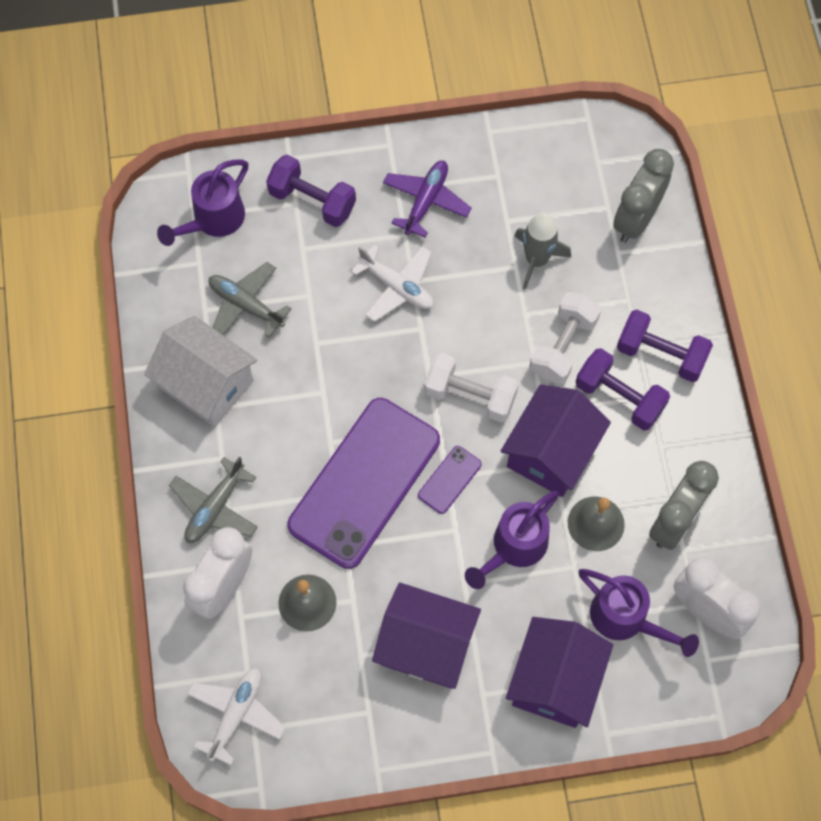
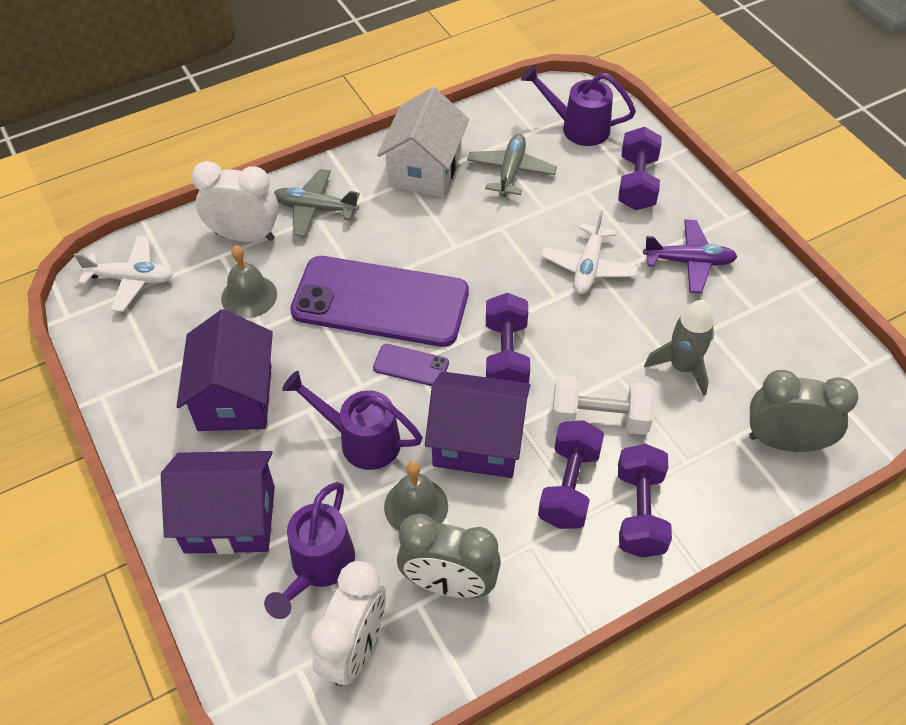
camera: 70 degrees right, 15 degrees down
white dumbbell [424,353,519,423] -> purple dumbbell [486,293,530,383]

